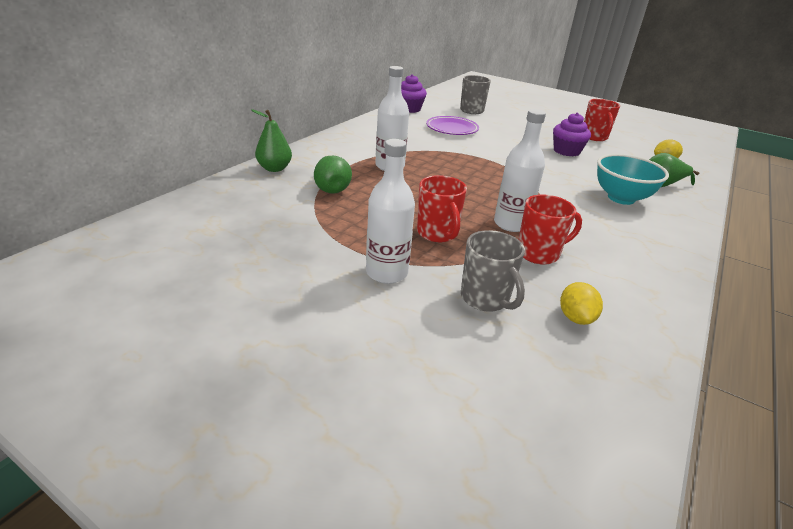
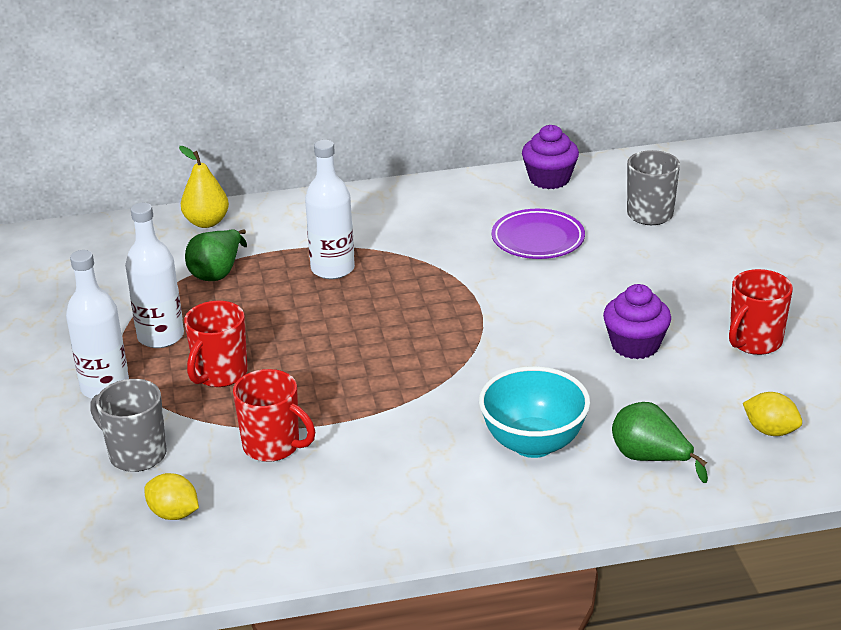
camera: 50 degrees right, 0 degrees up
green pear [251,109,292,172] -> yellow pear [179,146,229,228]
grey mug [461,230,525,312] -> grey mug turned 105 degrees clockwise [90,379,167,472]
white bottle [494,109,546,232] -> white bottle moved to [125,203,184,348]
yellow lemon [560,282,603,325] -> yellow lemon turned 75 degrees clockwise [144,473,199,520]

